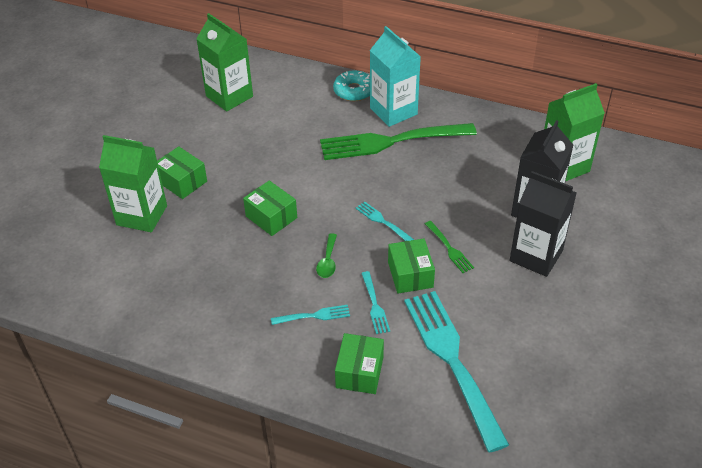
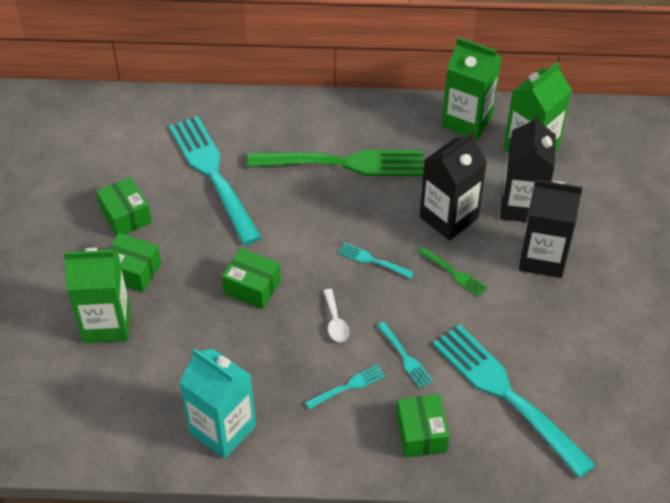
camera: 20 degrees left, 5 degrees up
green carton [196,13,253,112] -> green carton moved to [441,37,501,140]
green spoon [316,233,337,278] -> white spoon [324,289,349,342]
green fork [320,123,477,160] -> green fork turned 150 degrees counterclockwise [247,150,424,176]
turquoise donut [333,70,370,101] -> none
turquoise carton [370,26,421,127] -> turquoise carton moved to [179,348,256,459]
green box [388,239,435,293] -> green box moved to [96,177,152,236]
none -> turquoise fork [169,116,262,245]
none -> black carton [420,131,487,241]

